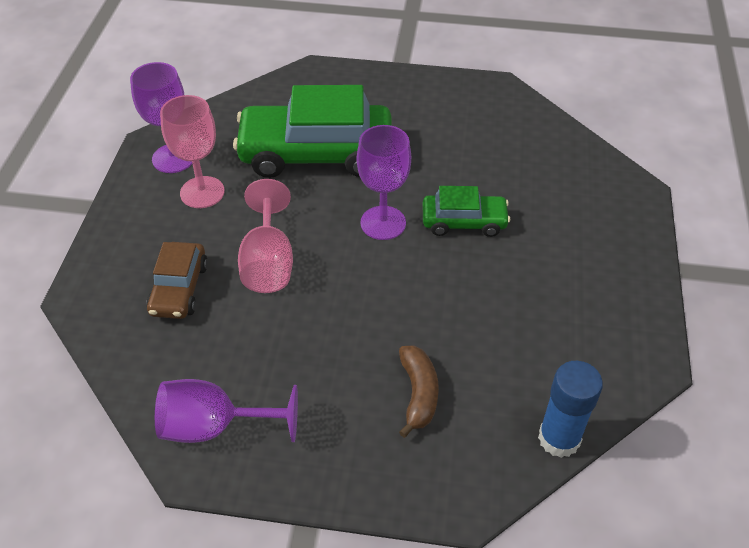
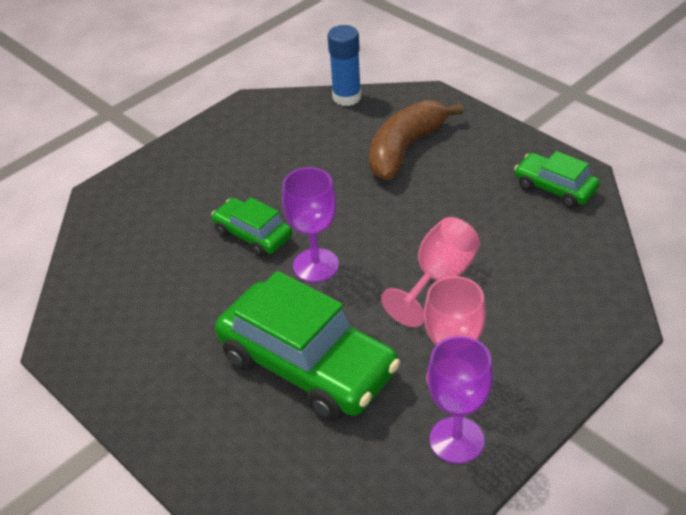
camera: 140 degrees left, 5 degrees down
brown car [146,242,208,319] -> none
purple goblet [155,379,298,443] -> green car [514,151,600,208]
brown banana [399,345,439,438] -> brown banana [369,100,463,180], size x1.68

